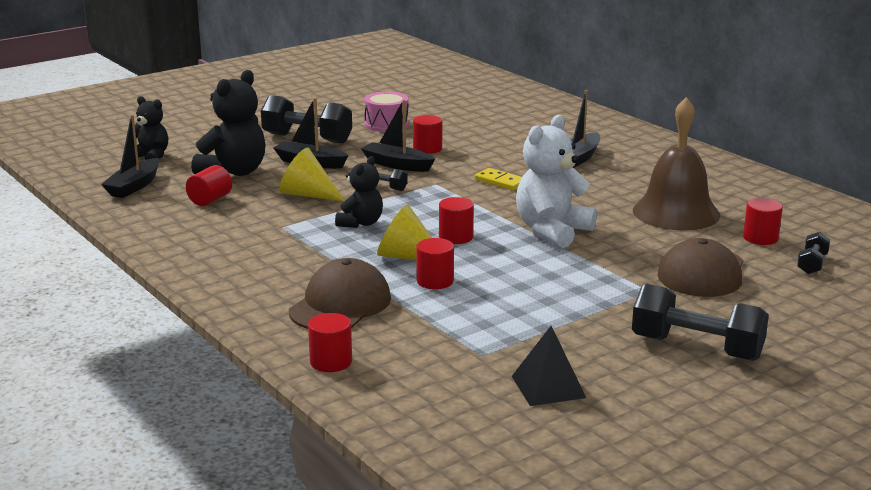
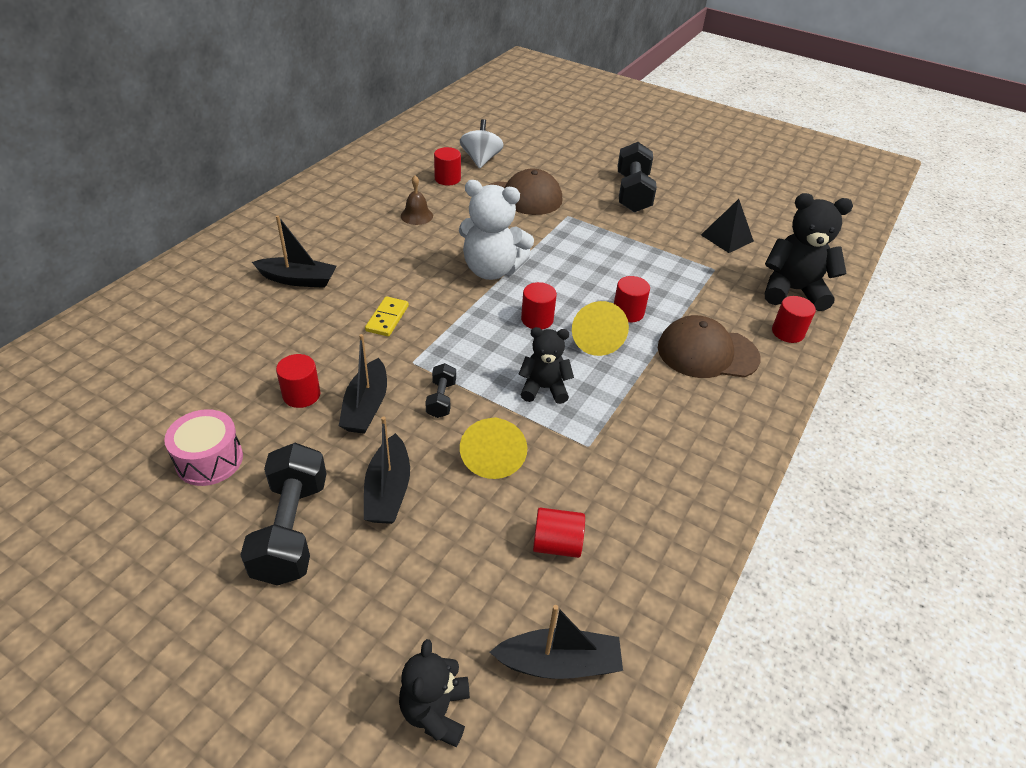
camera: 115 degrees left, 20 degrees up
black teddy bear [191,70,266,176] -> black teddy bear moved to [765,193,853,311]
brown bell [633,97,720,230] -> brown bell [401,175,433,225], size x0.44
black dumbbell [797,232,830,274] -> white spinning top [460,119,504,168]

